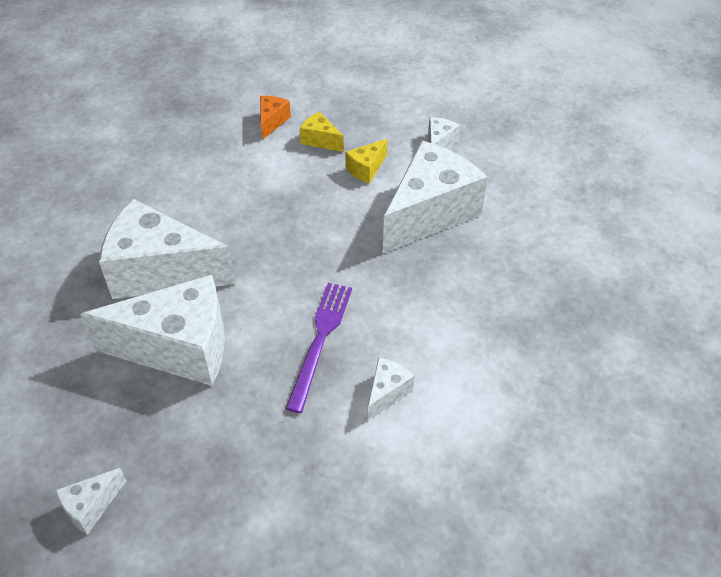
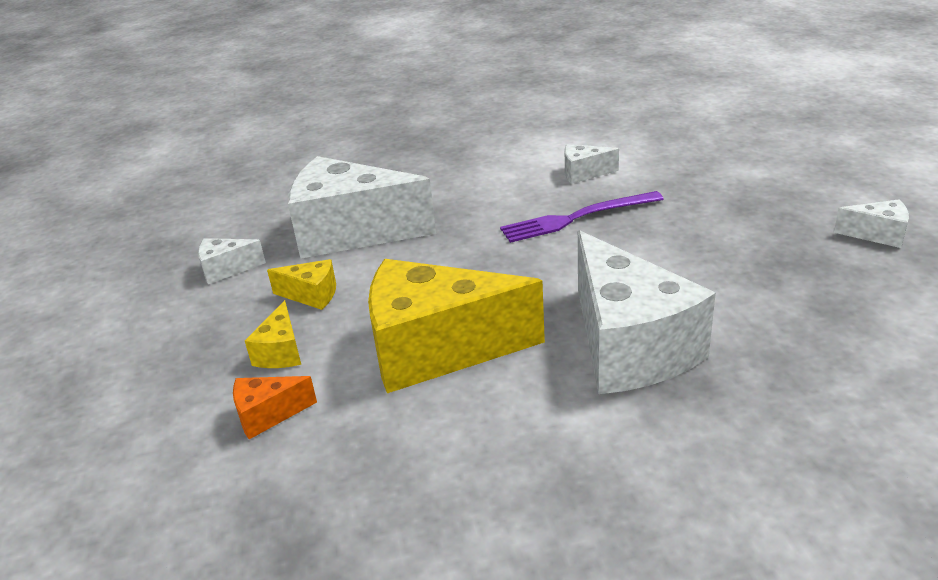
camera: 120 degrees left, 15 degrees down
white cheese [80,275,225,386] -> none
none -> yellow cheese [368,259,545,393]

